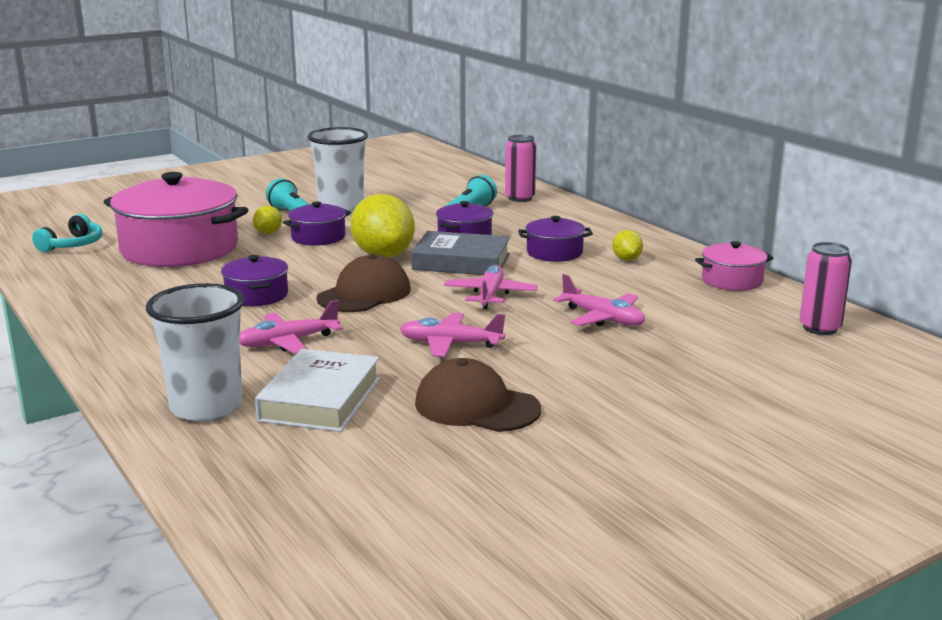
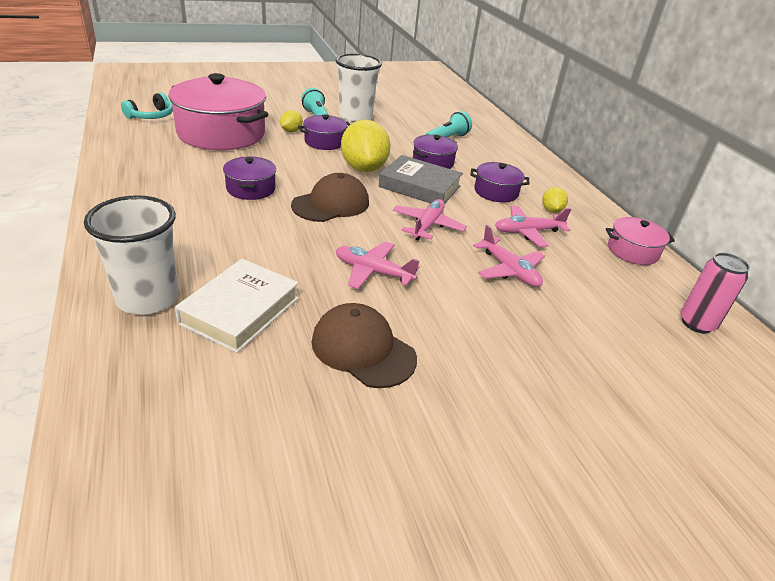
camera: 10 degrees right, 15 degrees up
pink plane [240,300,342,354] -> pink plane moved to [495,206,571,247]
pink can [505,135,536,202] -> none

